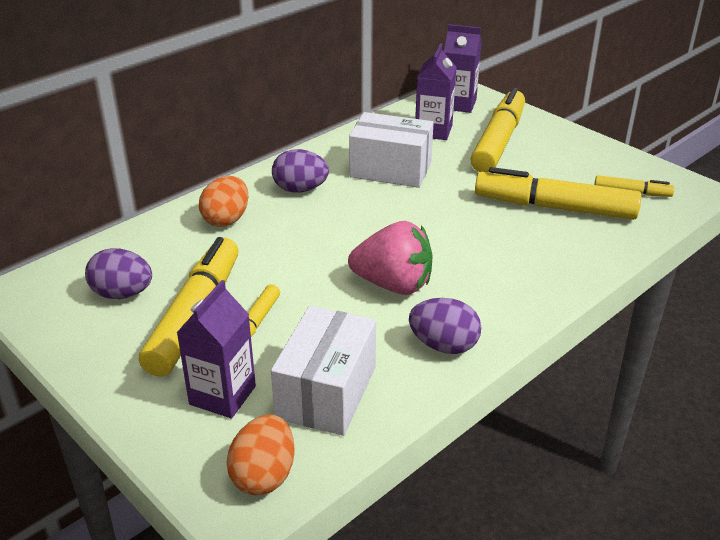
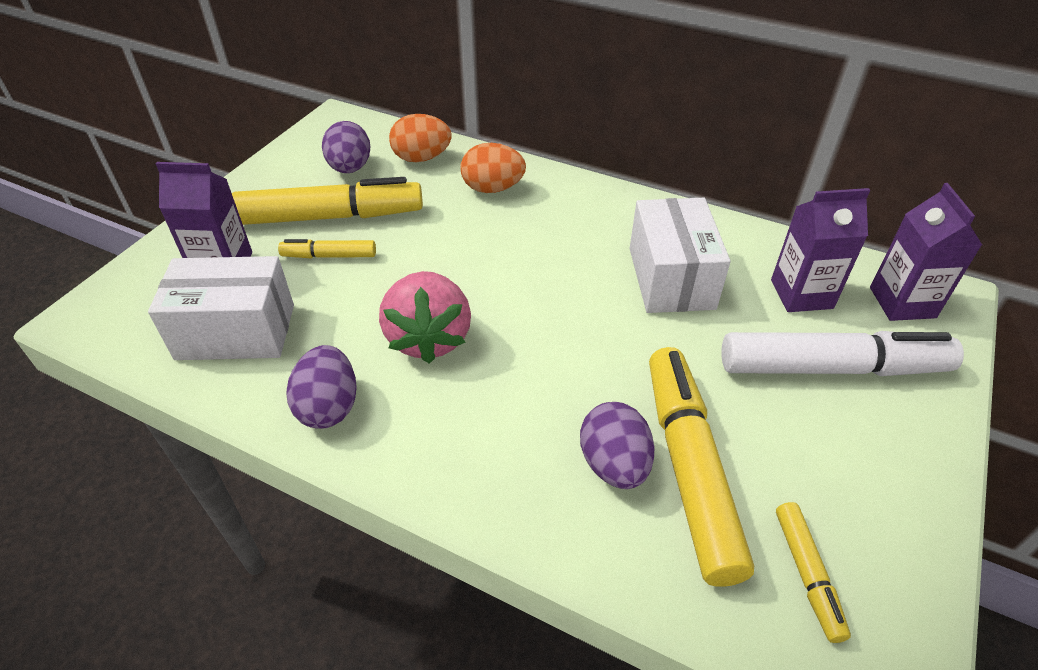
camera: 70 degrees right, 10 degrees up
orange egg [226,414,295,496] -> orange egg moved to [389,114,452,162]
purple egg [272,149,329,193] -> purple egg moved to [580,402,654,489]
yellow marker [470,88,525,172] -> white marker [721,331,964,376]

